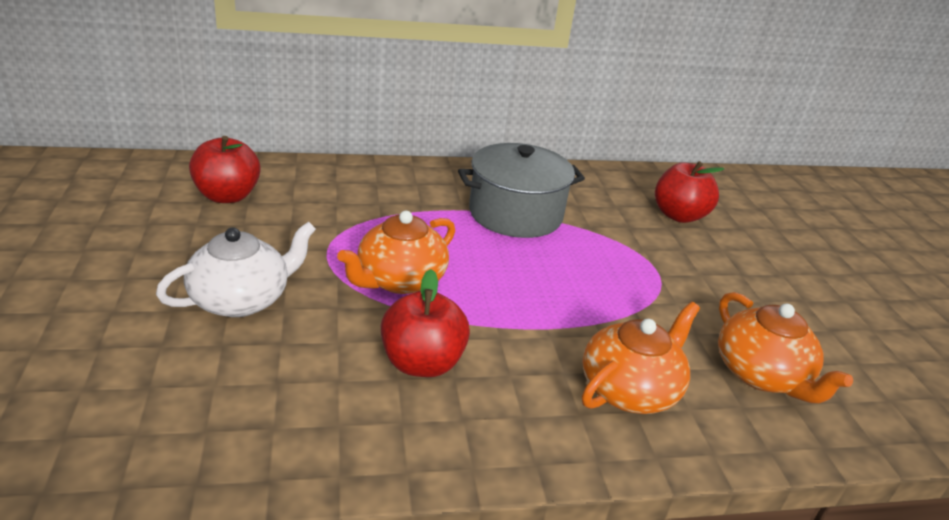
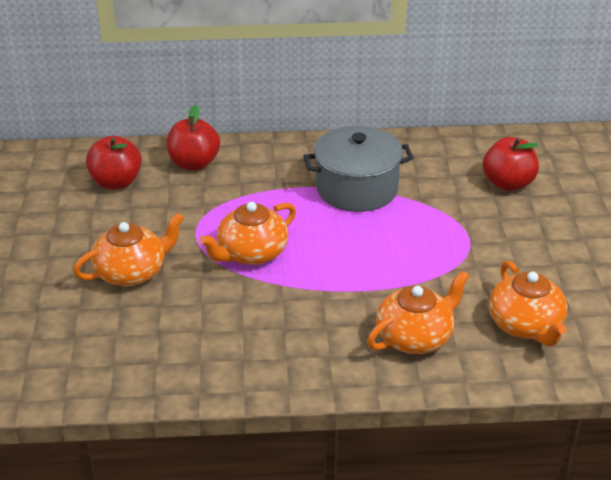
camera: 10 degrees right, 5 degrees up
white teapot [156,222,316,317] -> orange teapot [73,212,184,286]
red apple [381,269,470,377] -> red apple moved to [166,105,220,170]

